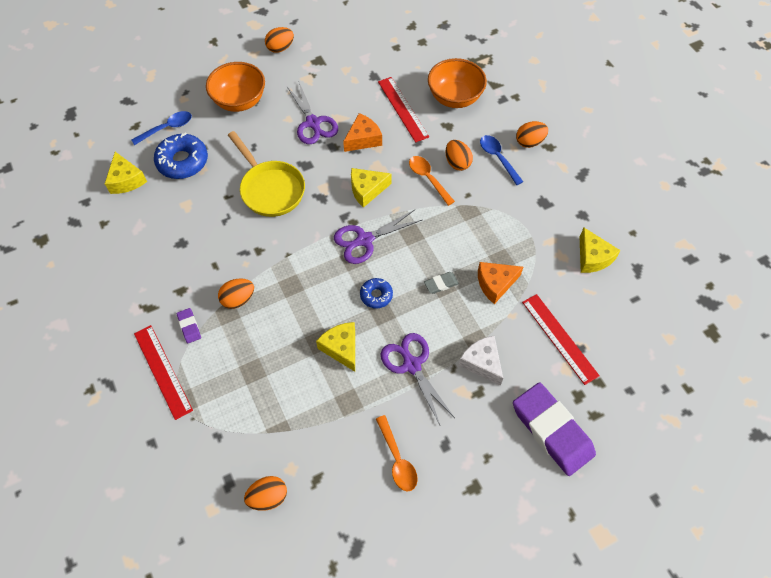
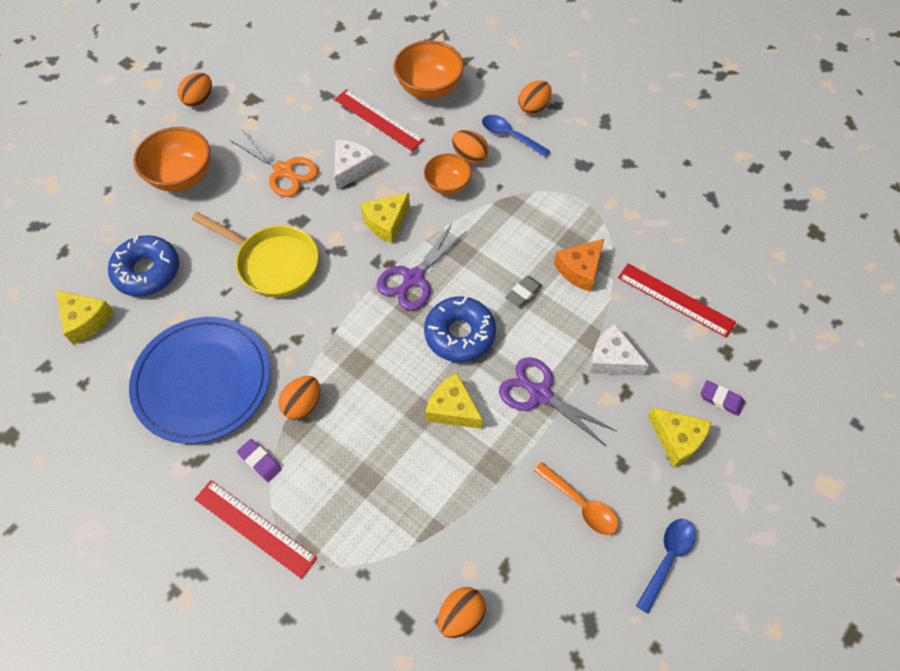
camera: 25 degrees left, 0 degrees up
blue spoon [131,111,192,145] -> blue spoon moved to [636,519,696,614]
purple scissors [287,82,338,144] -> orange scissors [230,130,318,197]
orange cheese [343,113,382,152] -> white cheese [335,140,377,190]
blue donut [360,278,393,309] -> blue donut [424,296,496,362], size x1.77
orange spoon [409,156,455,206] -> orange bowl [424,154,472,195]
purple eraser [513,382,596,476] -> purple eraser [700,380,745,416], size x0.42
yellow cheese [580,228,621,273] -> yellow cheese moved to [648,407,711,468]
none -> blue plate [129,317,270,444]

